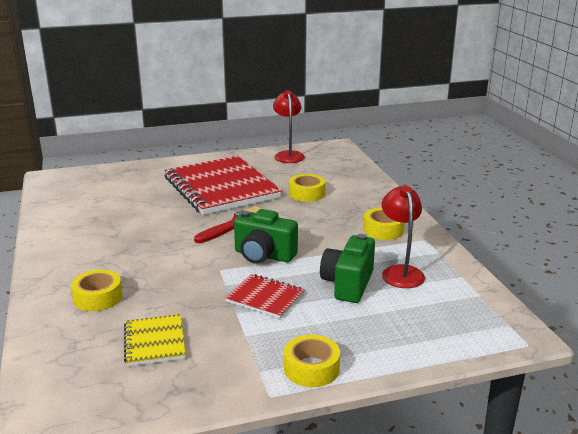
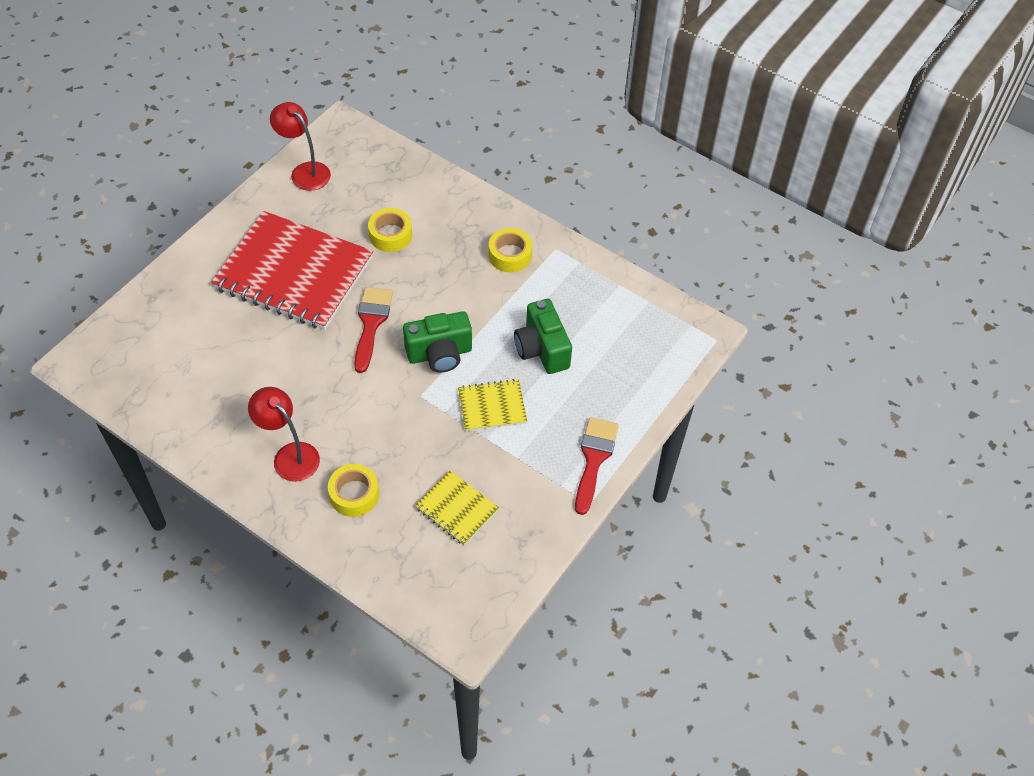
camera: 40 degrees left, 30 degrees up
red notebook [225,274,305,318] -> yellow notebook [458,379,527,431]
yellow tape [284,335,340,387] -> red brush [575,417,619,515]
red lamp [382,186,425,288] -> red lamp moved to [248,387,320,482]

